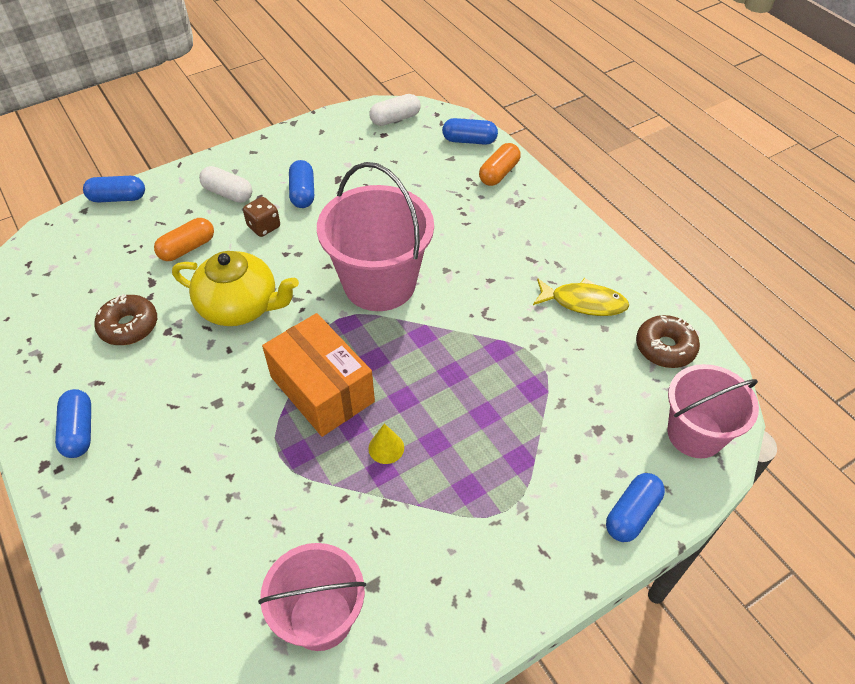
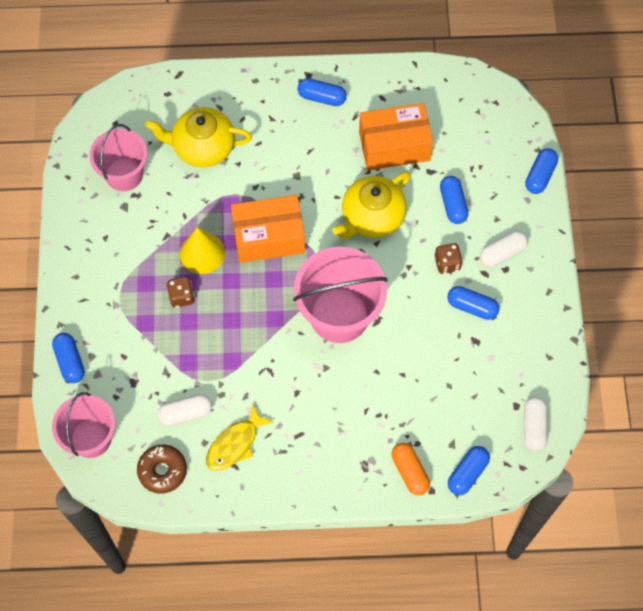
camera: 120 degrees right, 15 degrees up
brown donut [94,294,157,345] -> orange box [359,103,433,170]
orange capsule [154,218,214,261] -> blue capsule [440,176,468,224]
yellow cone [368,423,404,464] -> yellow cone [180,227,225,274], size x1.83
none -> yellow teapot [145,107,252,167]
none -> white capsule [157,394,212,426]
none -> brown dice [167,277,195,308]

